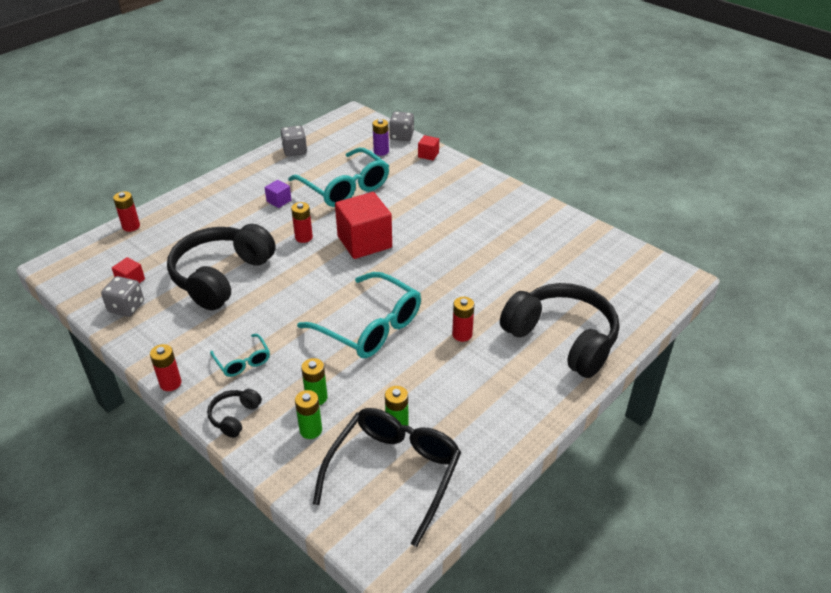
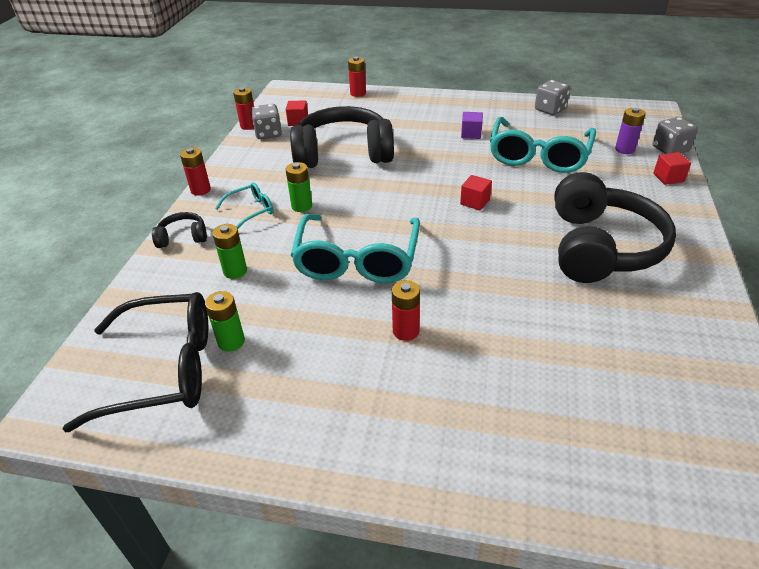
camera: 60 degrees right, 0 degrees up
turquoise glasses [210,334,270,377] -> turquoise glasses turned 150 degrees counterclockwise [215,183,274,229]
red battery [291,202,313,243] -> red battery moved to [233,87,254,130]
green battery [295,390,322,439] -> green battery moved to [285,162,312,212]
red cube [335,192,392,259] -> red cube [460,175,492,210], size x0.45
black headphones [500,283,619,378] -> black headphones moved to [555,172,676,283]

